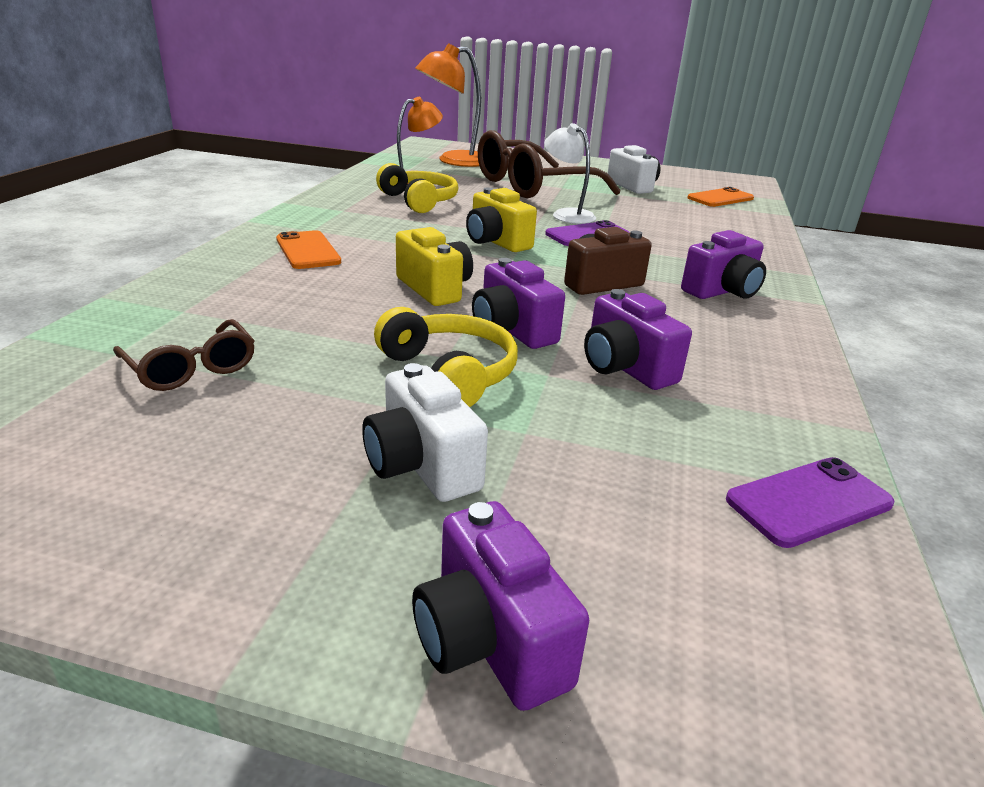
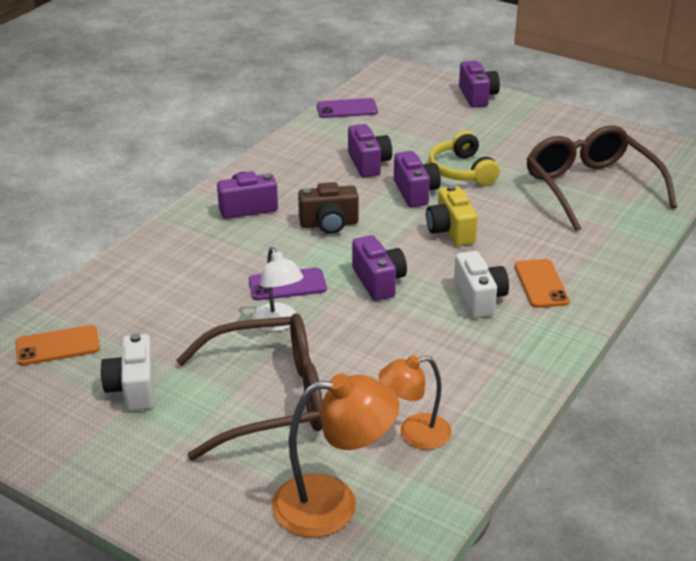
camera: 160 degrees left, 5 degrees up
brown glasses [113,319,255,391] -> brown glasses [527,125,677,231], size x2.08
white camera [362,363,488,502] -> white camera moved to [454,251,509,318]
yellow headphones [376,163,458,213] -> none
yellow camera [466,187,537,252] -> purple camera [352,235,407,301]

